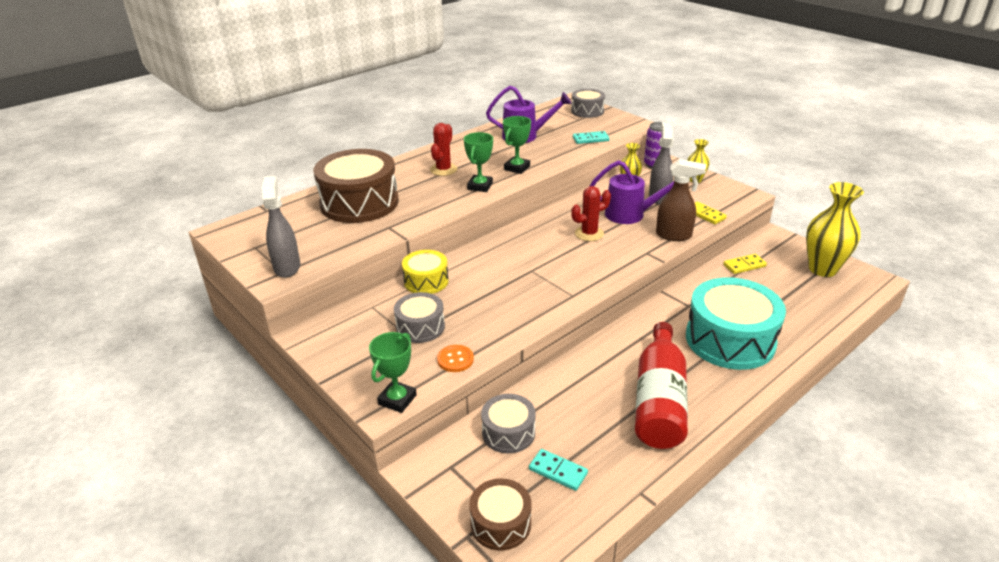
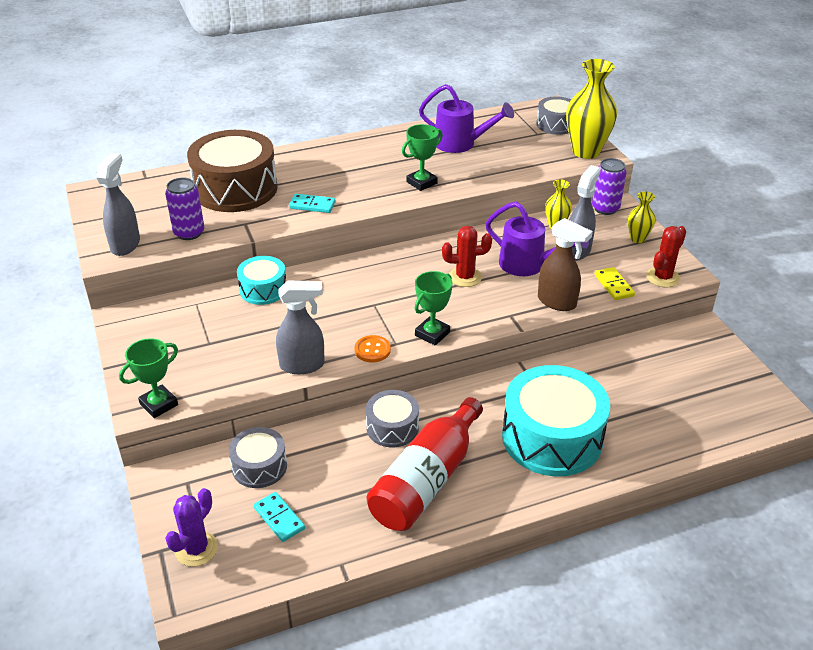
camera: 20 degrees right, 5 degrees up
grey drum [394,292,445,343] -> grey drum moved to [366,390,419,447]
yellow drum [402,250,449,294] -> turquoise drum [237,256,286,305]
red cactus [430,123,457,176] -> red cactus moved to [646,226,686,288]
orange button [437,345,474,372] -> orange button moved to [354,335,391,363]
green trophy [464,132,493,192] -> green trophy moved to [414,271,453,346]
brown drum [470,478,532,551] -> purple cactus [165,488,218,567]
turquoise domino [573,131,610,144] -> turquoise domino moved to [289,194,336,213]
yellow domino [723,254,767,274] -> none
yellow vase [806,182,864,277] -> yellow vase moved to [566,59,617,159]
none -> purple can [165,177,204,240]
none -> grey spray bottle [276,281,325,374]

